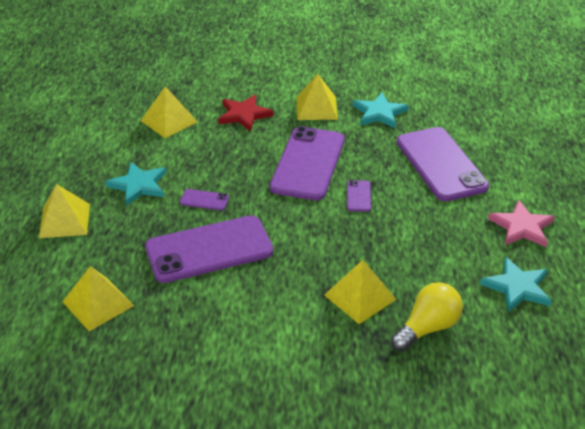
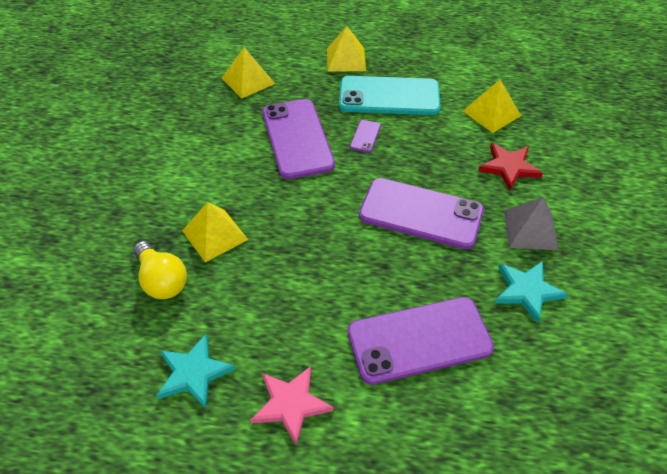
camera: 95 degrees right, 10 degrees up
turquoise star [105,162,166,206] -> turquoise phone [339,76,441,115]
yellow pyramid [296,73,338,120] -> grey pyramid [504,197,559,250]
purple phone [347,180,371,212] -> none

